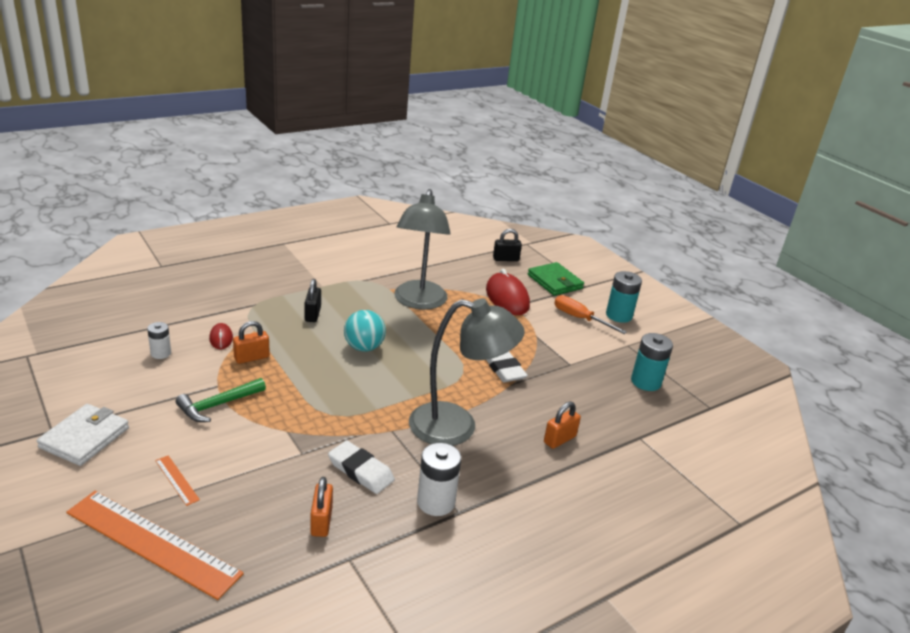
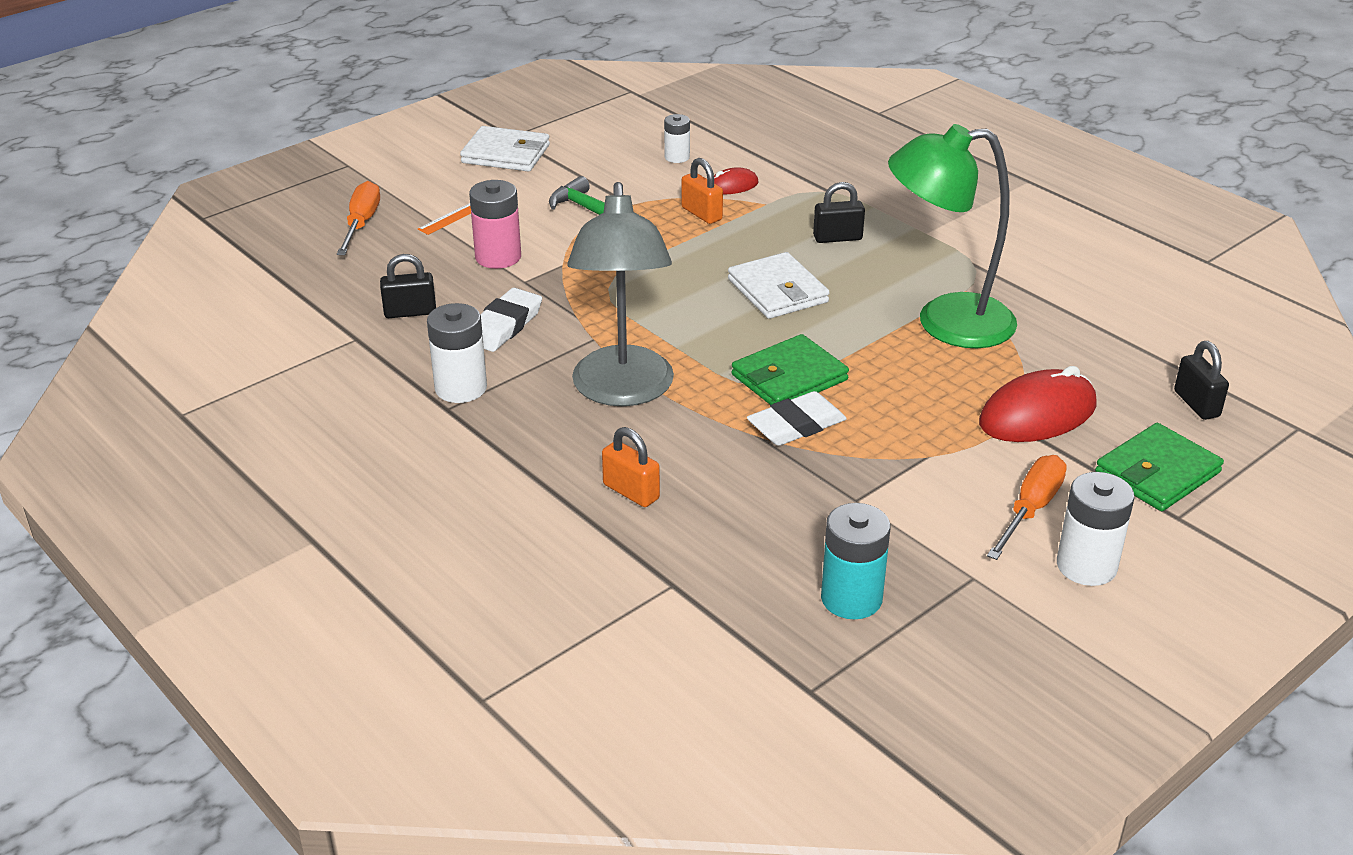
camera: 85 degrees right, 5 degrees up
orange ruler [66,491,244,600] -> orange screwdriver [337,181,380,255]
orange padlock [311,477,333,537] -> black padlock [380,254,436,318]
turquoise ball [344,310,386,352] -> white wallet [728,252,830,319]
grey lamp [394,189,451,310] -> green lamp [888,124,1017,348]
turquoise battery [606,271,642,323] -> white battery [1057,472,1134,586]
none -> pink battery [469,180,521,269]
none -> green wallet [731,334,849,405]

